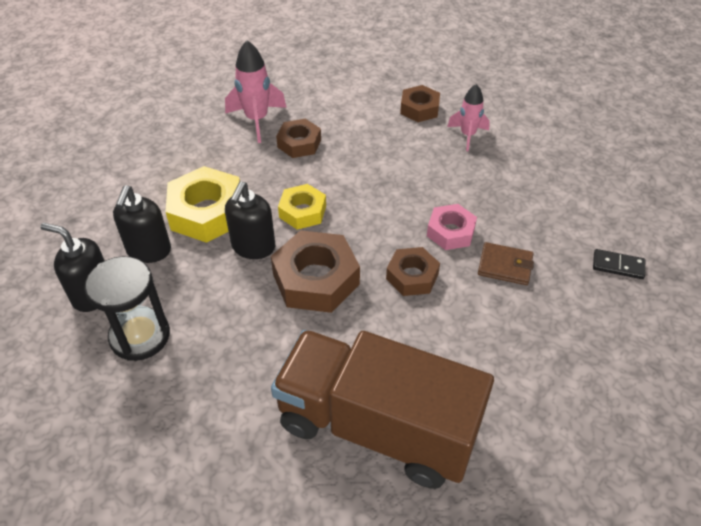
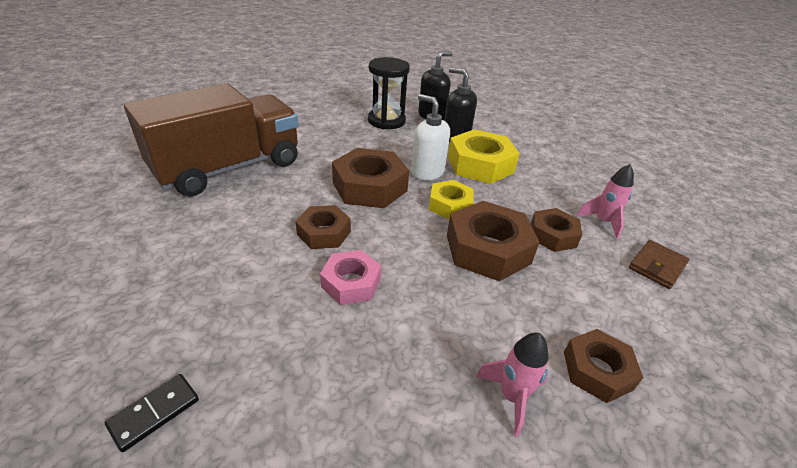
camera: 115 degrees right, 10 degrees down
pink rocket [225,40,287,143] -> pink rocket [577,164,634,239], size x0.67
black soap dispenser [225,182,275,259] -> white soap dispenser [411,94,450,180]
brown wallet [478,242,534,285] -> brown wallet moved to [629,240,689,289]
none -> brown nut [447,201,539,281]

